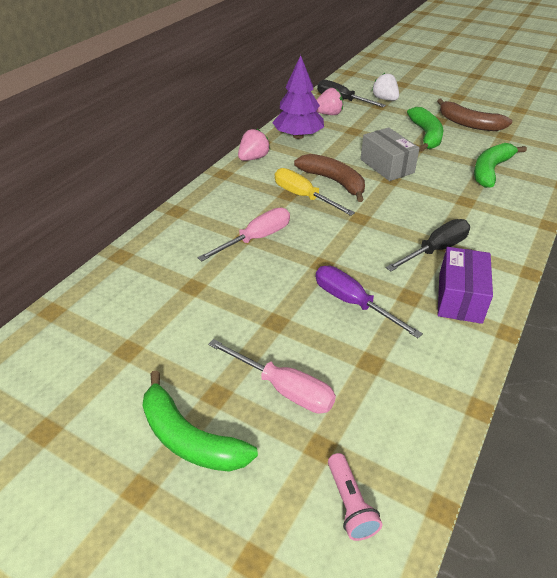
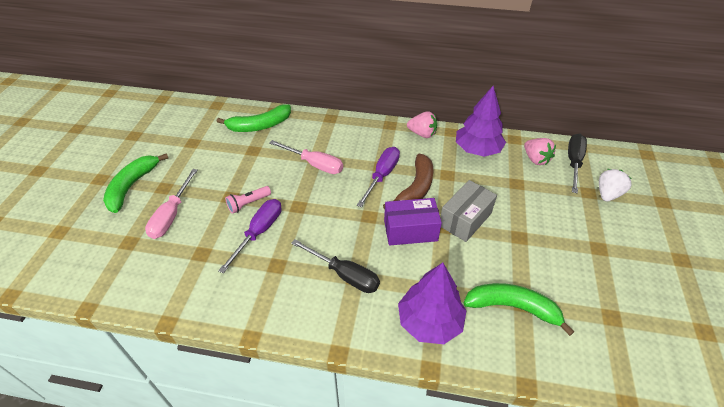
camera: 70 degrees right, 5 degrees up
yellow screwdriver [275,168,355,216] -> purple screwdriver [357,147,400,207]
pink flashlight [328,453,382,541] -> pink flashlight moved to [225,186,271,214]
green banana [407,107,444,152] -> green banana moved to [217,104,291,132]
brown banana [437,99,512,131] -> none
purple box [438,247,493,324] -> purple box moved to [384,198,442,246]
none -> purple tree [398,263,466,344]

